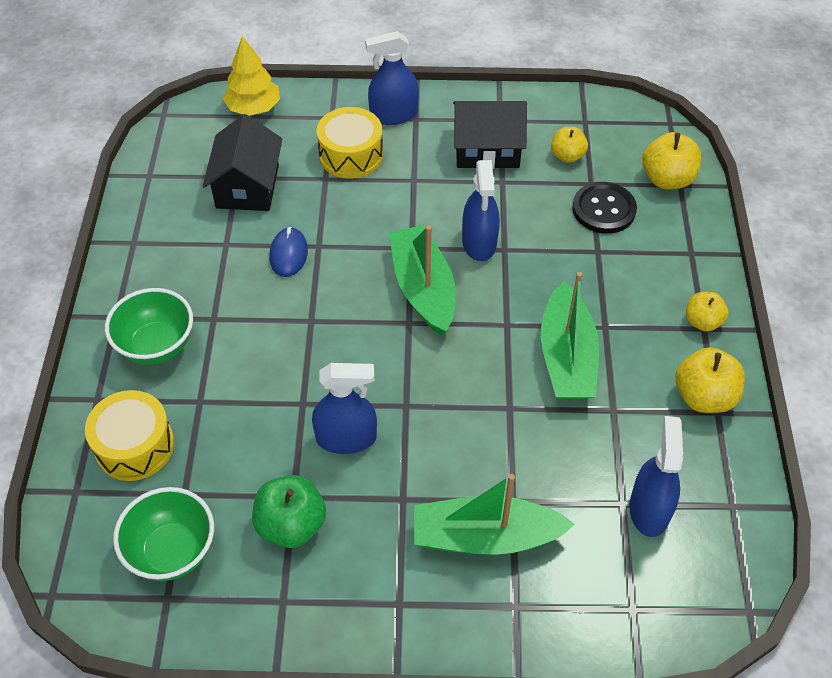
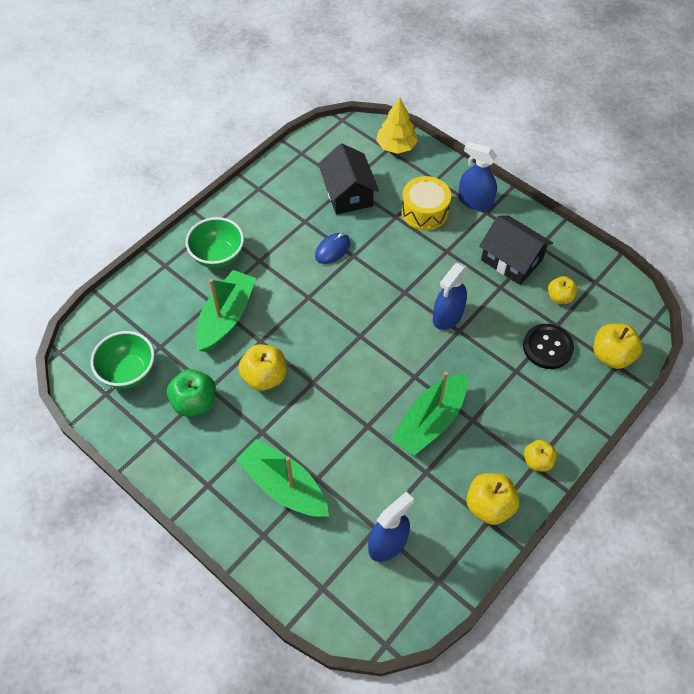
camera: 40 degrees right, 5 degrees up
yellow drum [85,390,174,481] -> none
black house [203,114,282,211] -> black house turned 60 degrees counterclockwise [318,143,379,215]
blue spray bottle [312,363,377,454] -> yellow apple [239,344,286,391]
green boat [389,225,456,336] -> green boat moved to [196,270,256,352]

